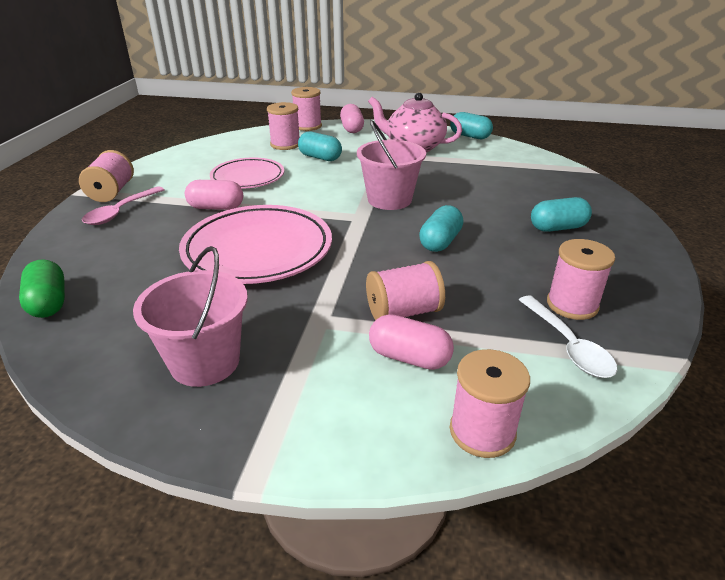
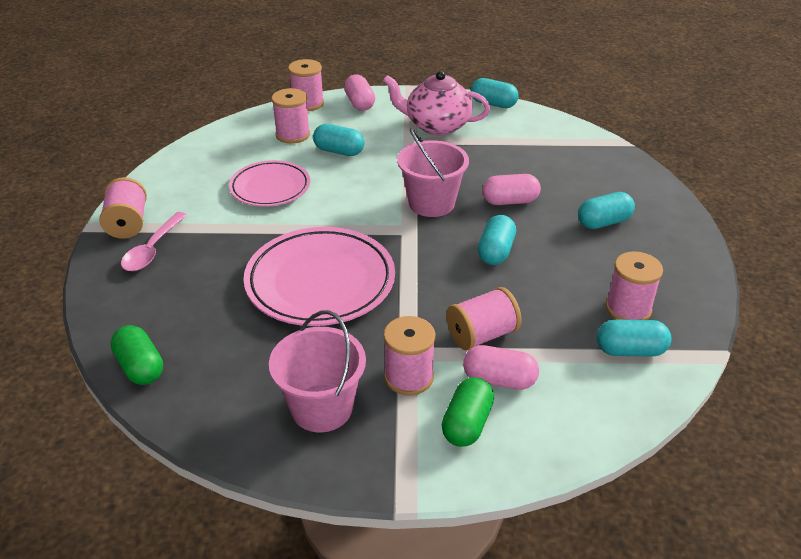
camera: 10 degrees left, 5 degrees up
pink capsule [185,180,243,210] -> pink capsule moved to [482,174,541,205]
pink spool [450,349,530,458] -> pink spool moved to [383,316,435,395]
white spoon [519,296,618,378] -> turquoise capsule [597,320,672,356]
none -> green capsule [442,377,494,447]

